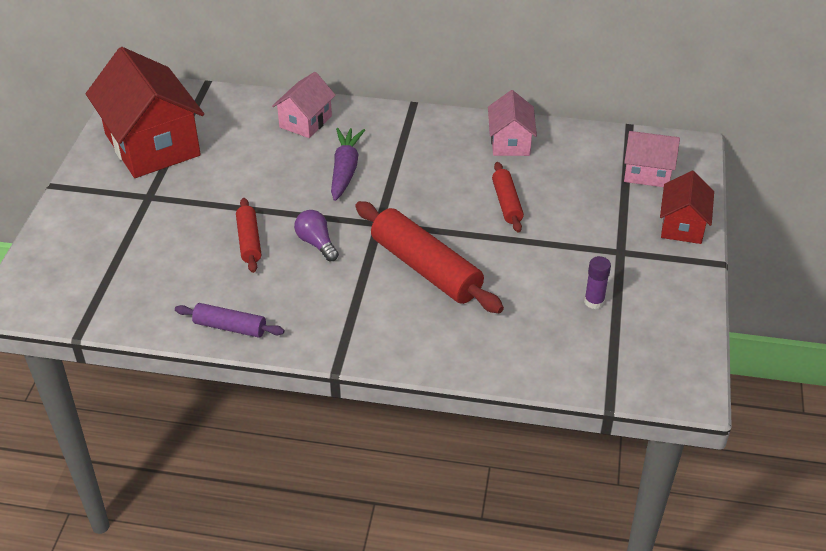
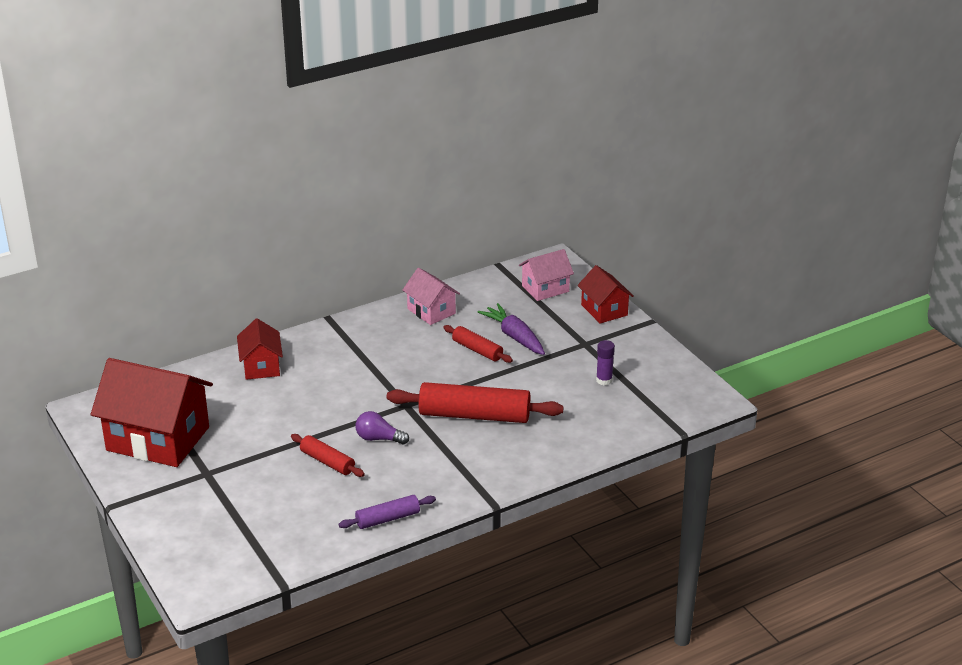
camera: 40 degrees left, 10 degrees down
pink house [272,72,336,138] -> red house [237,318,283,380]
purple carrot [331,128,365,201] -> purple carrot moved to [478,303,545,355]

